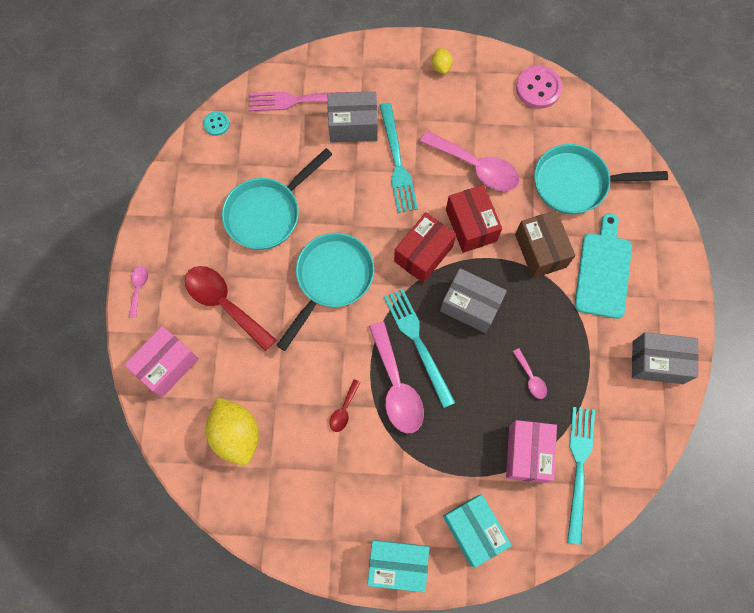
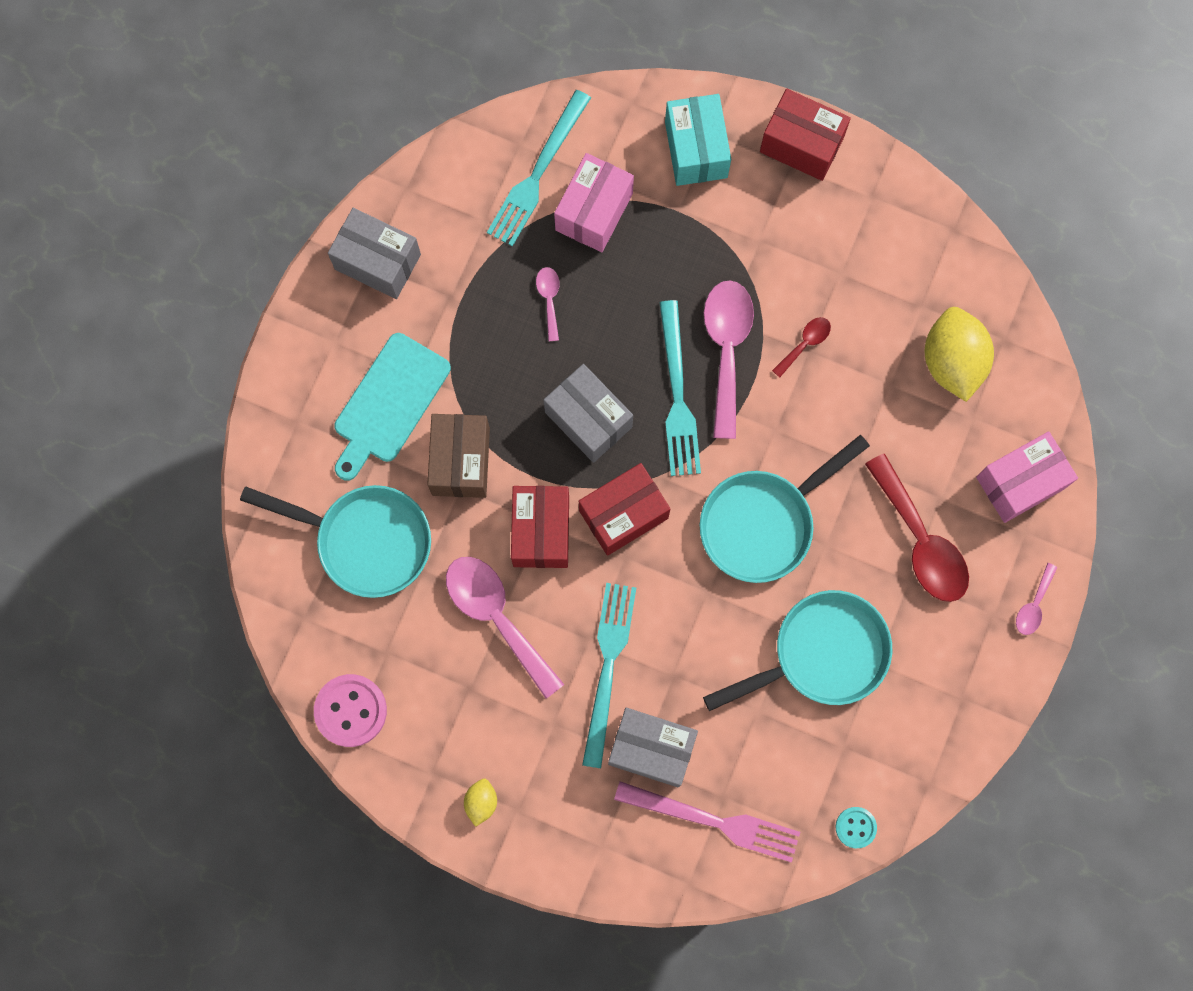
camera: 160 degrees left, 5 degrees up
turquoise box [367,540,429,592] -> red box [760,89,851,181]

